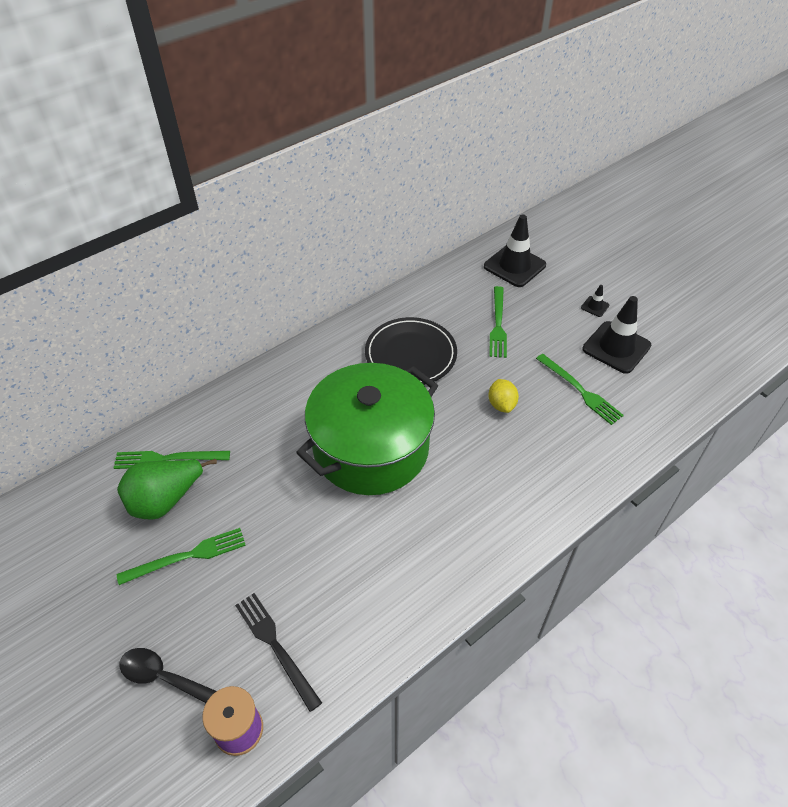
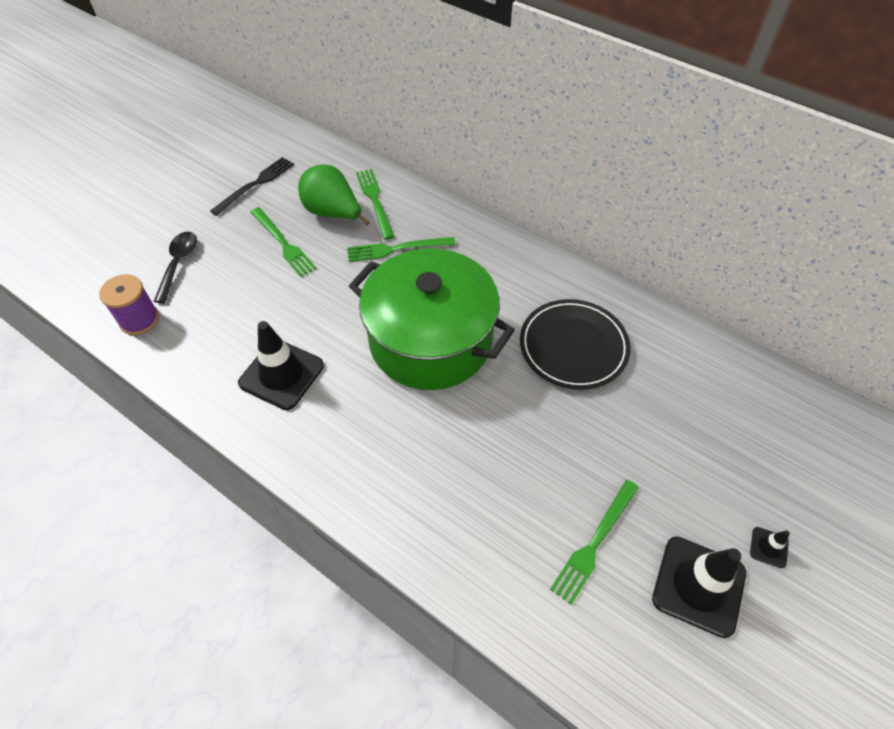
camera: 75 degrees right, 5 degrees up
black fork [235,593,322,712] -> black fork moved to [210,157,294,216]
black traffic cone [484,214,546,287] -> black traffic cone moved to [238,321,324,410]
yellow lemon [488,379,519,413] -> none
green fork [489,286,507,358] -> green fork moved to [347,237,456,262]

